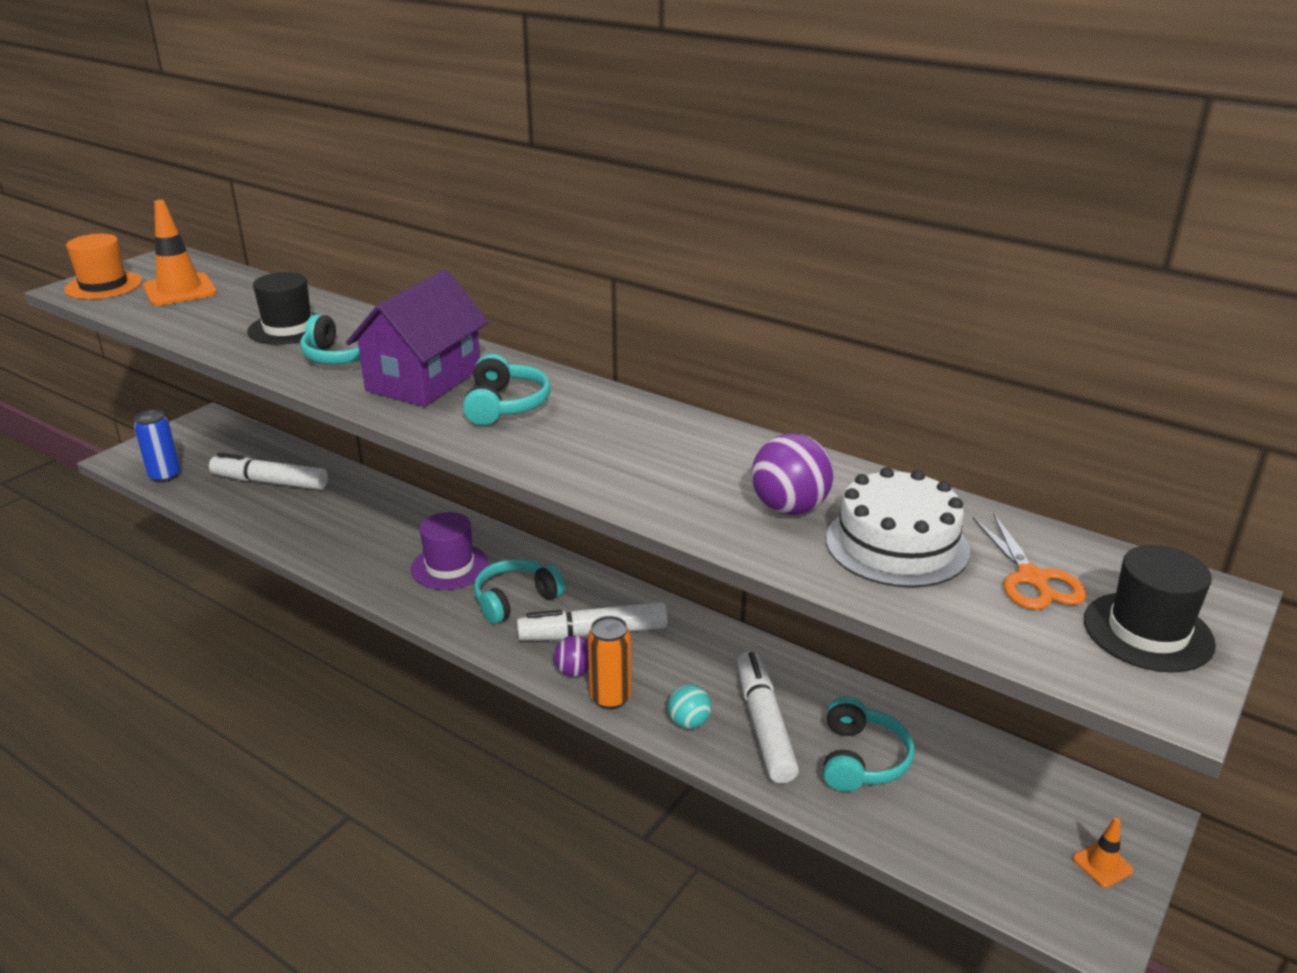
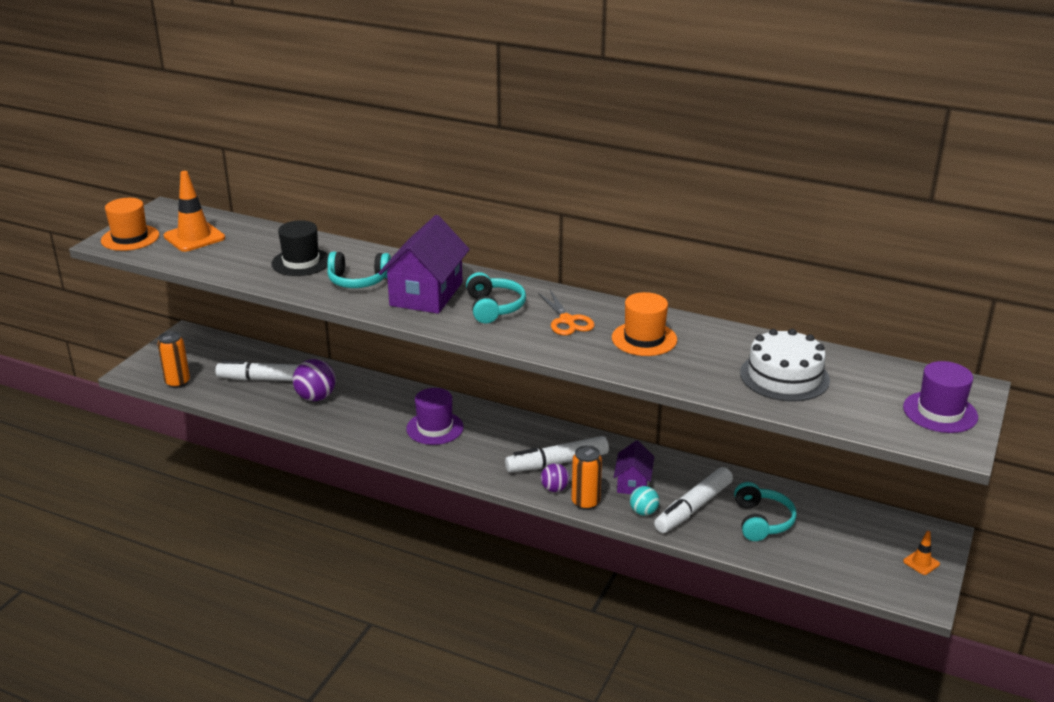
camera: 10 degrees left, 0 degrees up
blue can [134,410,180,483] -> orange can [158,331,190,388]
turquoise headphones [474,559,565,624] -> none
white marker [737,651,799,784] -> white marker turned 120 degrees counterclockwise [654,467,733,533]
purple ball [751,433,834,515] -> purple ball moved to [293,359,336,401]
orange scissors [973,513,1087,610] -> orange scissors moved to [538,290,594,335]
black hat [1084,545,1216,672] -> purple hat [903,361,978,433]
none -> orange hat [612,292,677,356]
none -> purple house [614,440,654,494]

